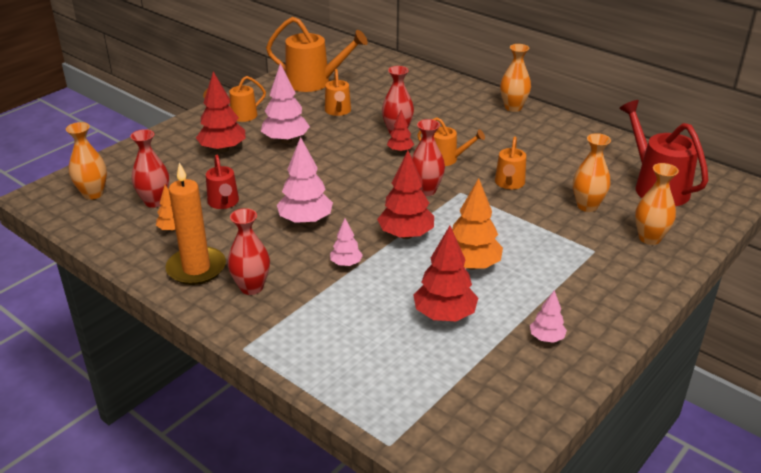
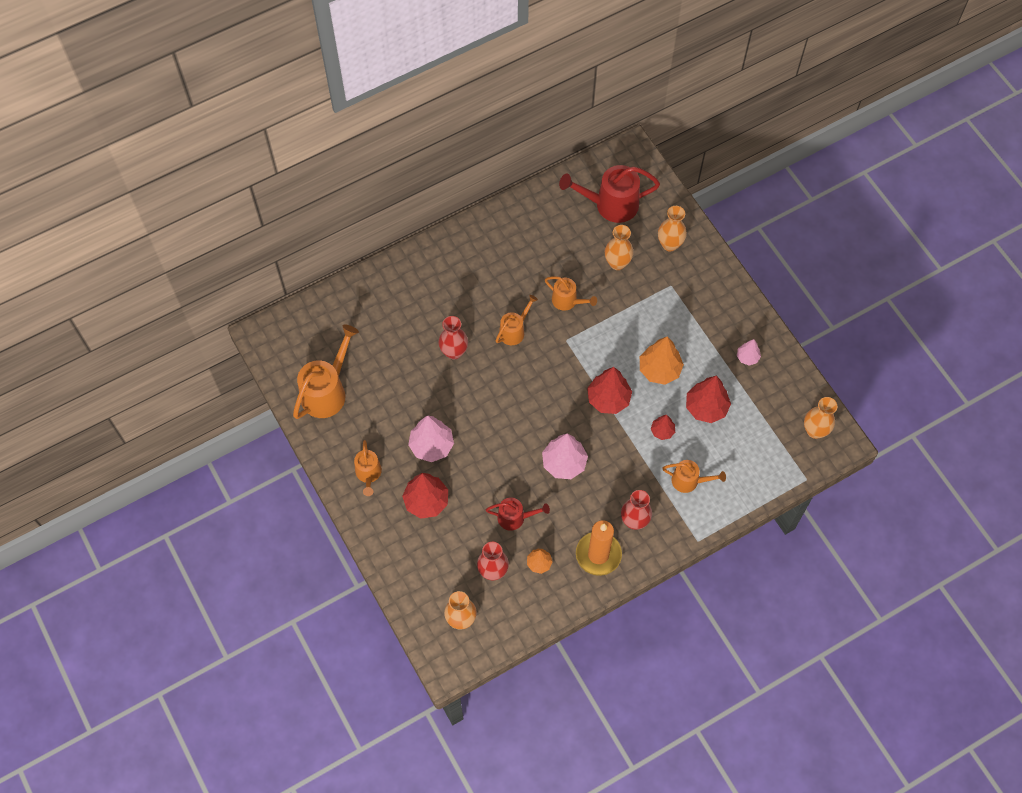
camera: 70 degrees left, 30 degrees up
orange watering can [325,69,351,116] -> orange watering can moved to [662,460,726,493]
pink tree [330,219,363,266] -> none
red tree [387,110,414,153] -> red tree moved to [651,415,675,440]
red vase [412,119,445,196] -> none
orange vase [500,44,531,112] -> orange vase moved to [804,397,838,439]

